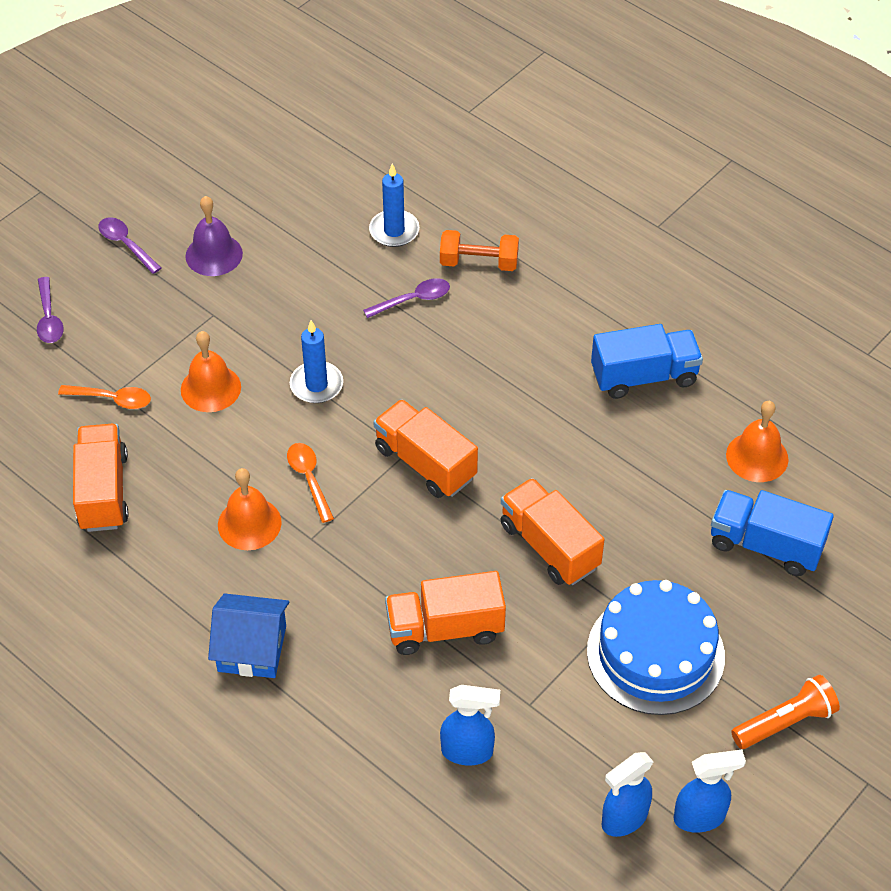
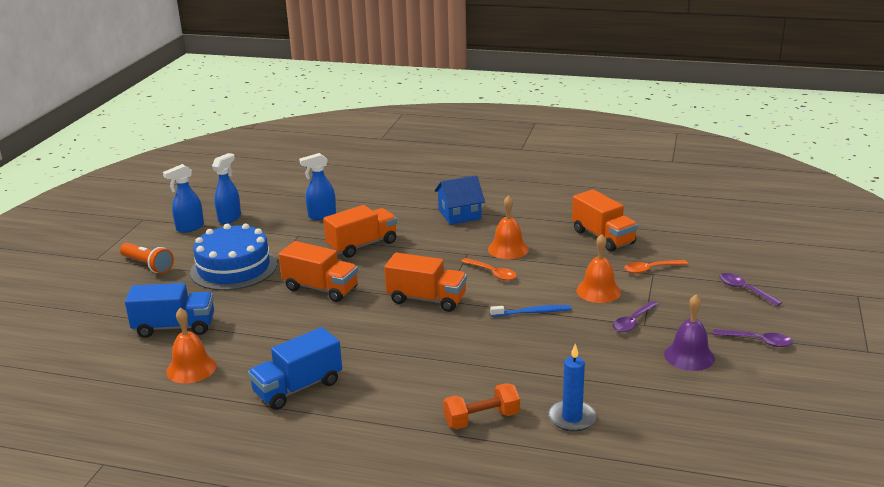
camera: 155 degrees right, 25 degrees down
blue candle [290,320,343,403] -> blue toothbrush [490,305,571,317]
purple spoon [363,278,450,318] -> purple spoon moved to [613,301,658,332]
orange flashlight [731,675,840,749] -> orange flashlight turned 90 degrees counterclockwise [120,243,174,274]

